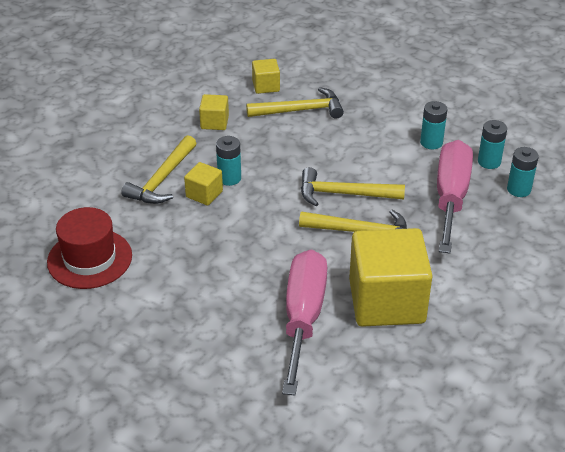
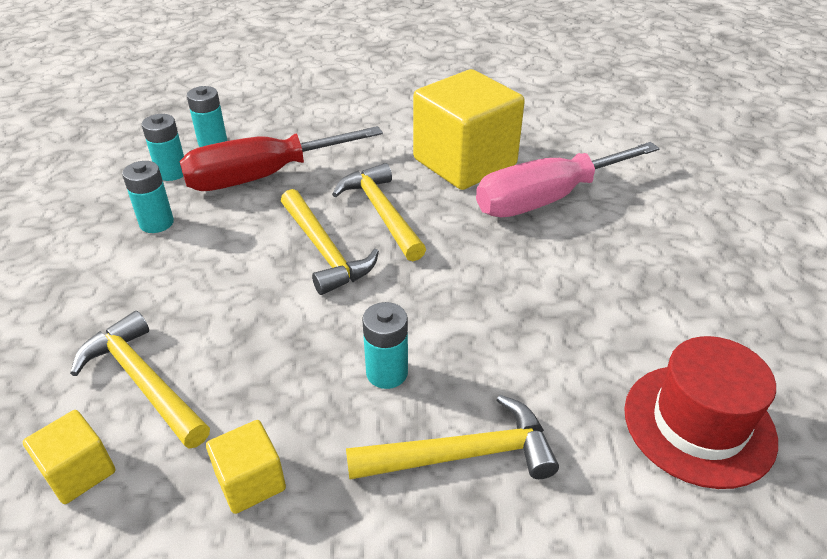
camera: 125 degrees left, 0 degrees up
yellow cube [184,162,223,206] -> none
pink screwdriver [437,140,473,254] -> red screwdriver [180,126,383,191]

